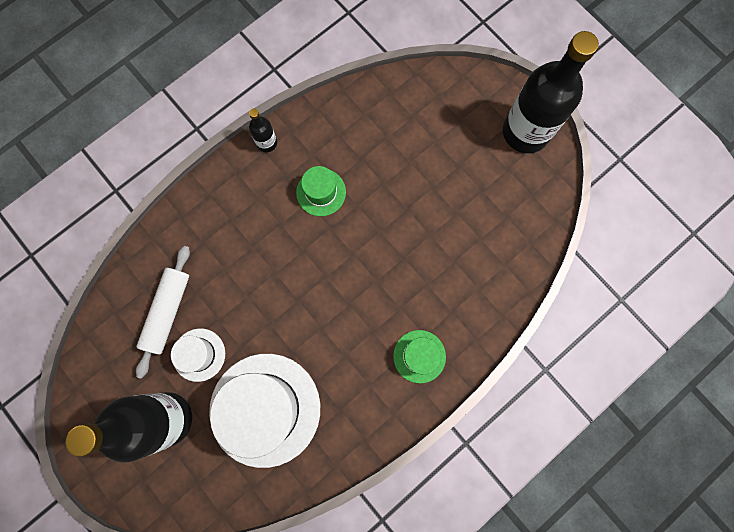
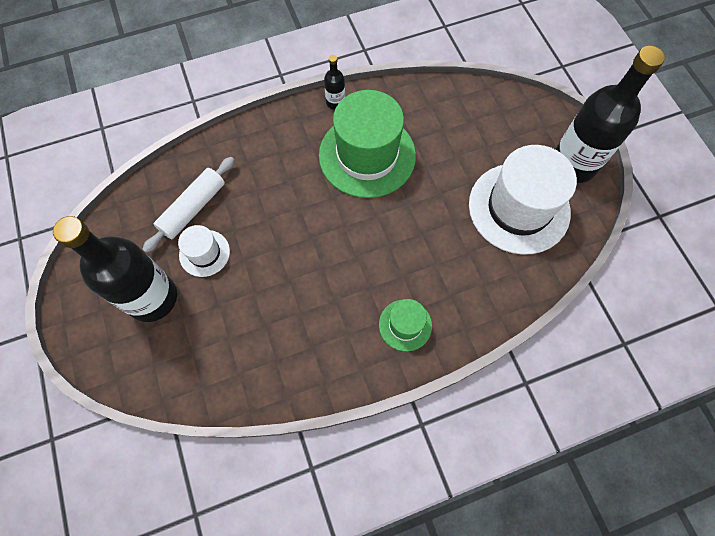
camera: 20 degrees right, 10 degrees down
white hat [209,354,320,468] -> white hat moved to [469,145,577,255]
green hat [296,166,346,216] -> green hat [319,90,416,198], size x2.06

